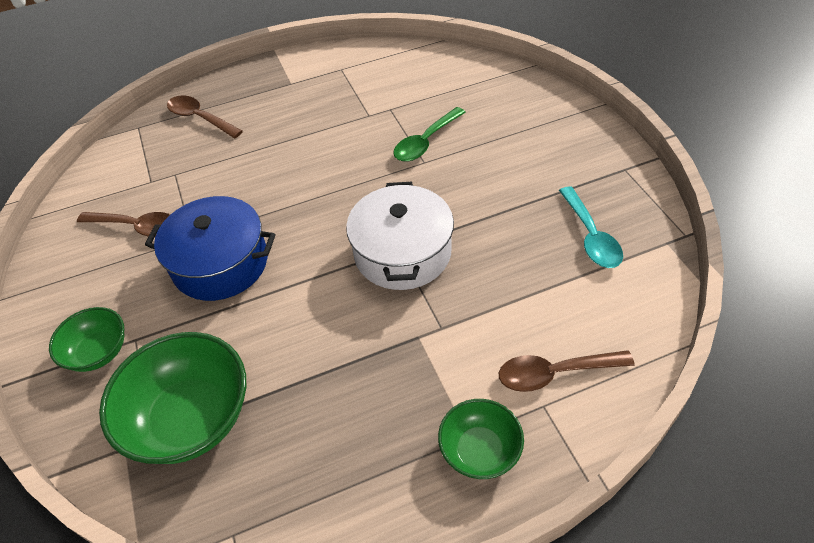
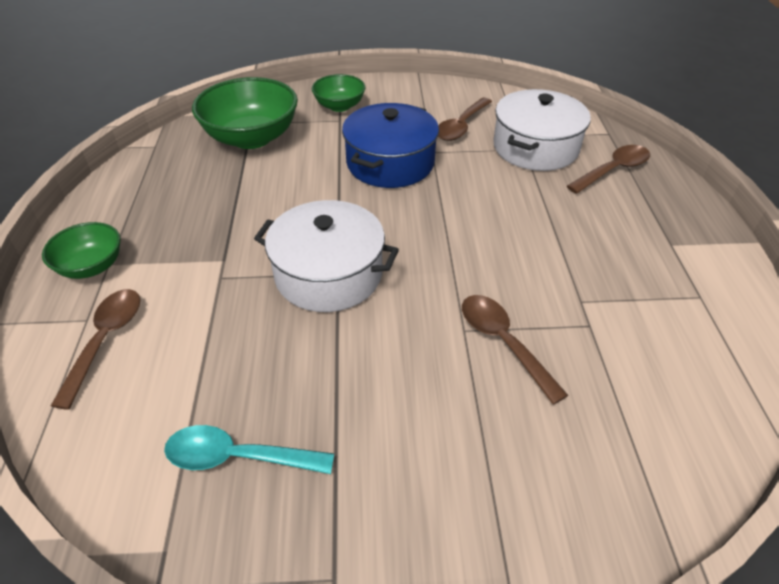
camera: 105 degrees right, 5 degrees down
green spoon [393,107,466,162] -> brown spoon [462,295,568,405]
none -> white pot [493,89,591,171]

